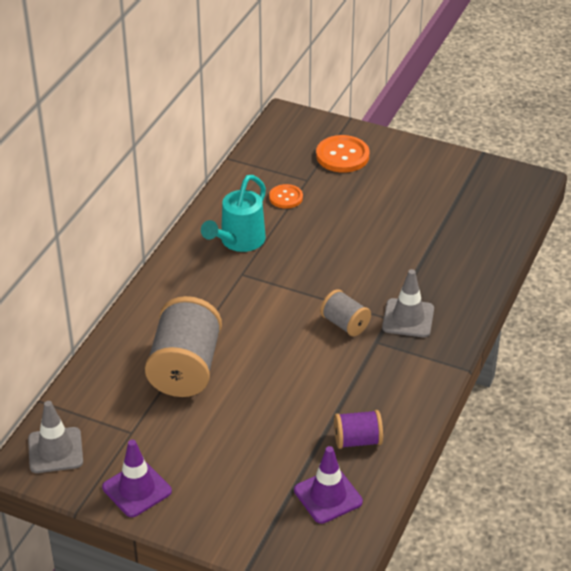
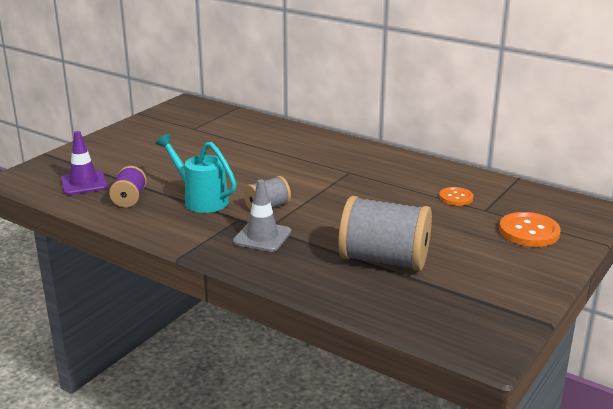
camera: 100 degrees right, 15 degrees down
grey traffic cone [28,401,83,473] -> none
purple traffic cone [102,440,172,517] -> none
grey spool [145,296,222,397] -> grey spool moved to [338,196,432,271]
turquoise watering can [201,175,266,252] -> turquoise watering can moved to [155,133,237,213]

